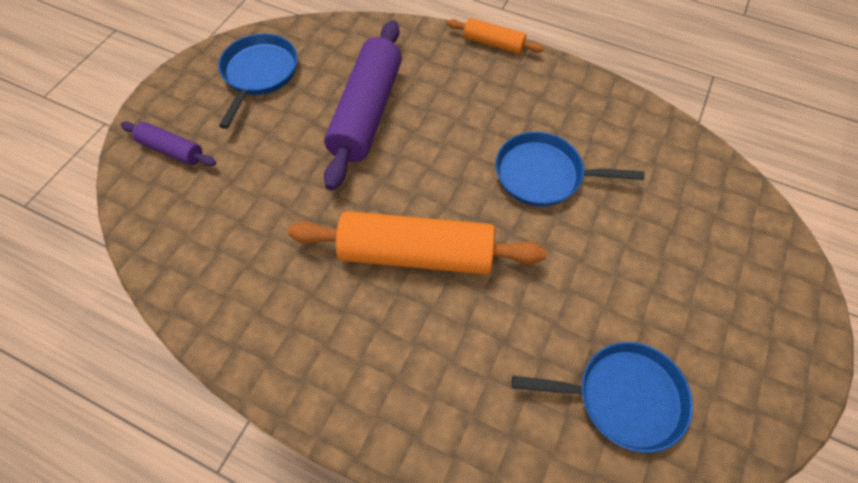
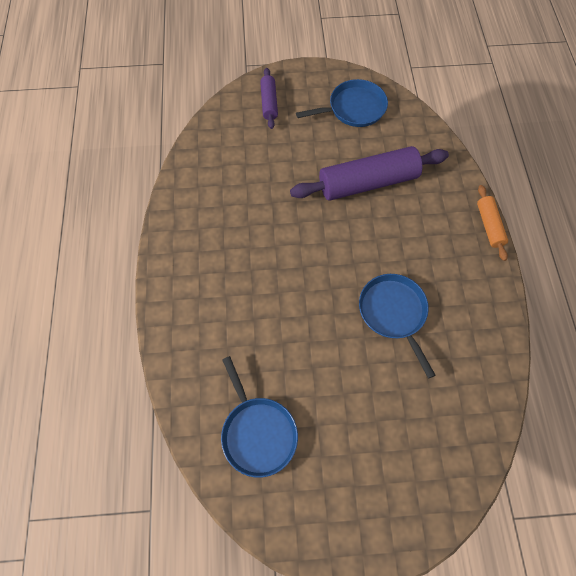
camera: 60 degrees right, 5 degrees up
orange rolling pin [288,211,546,274] -> none

